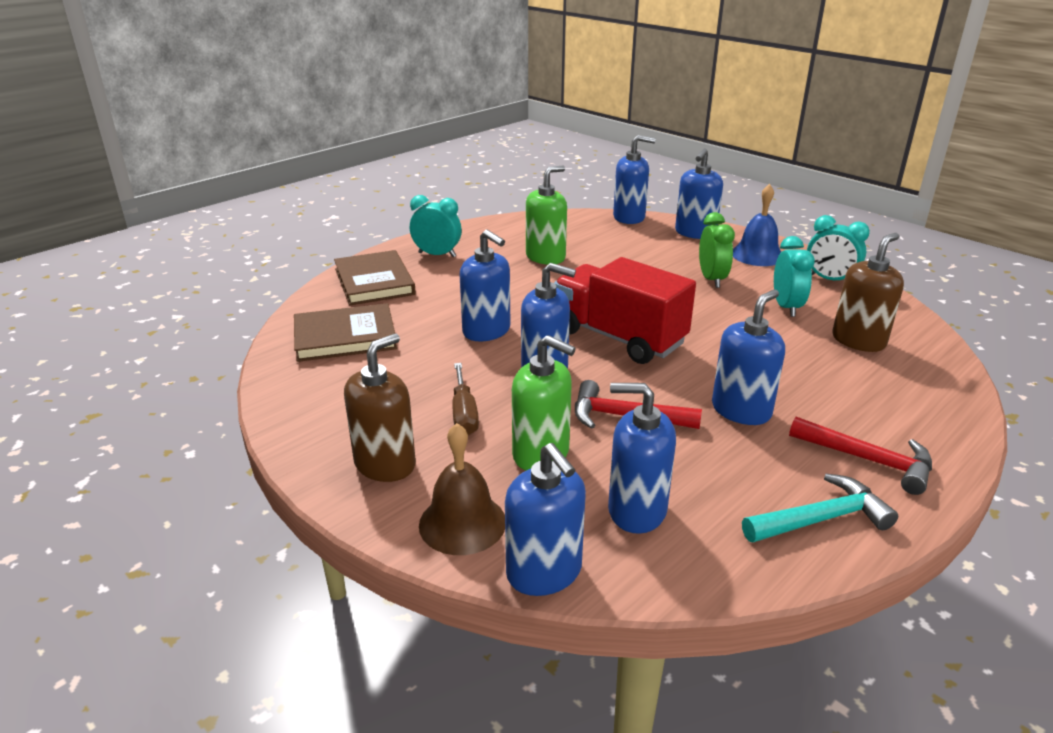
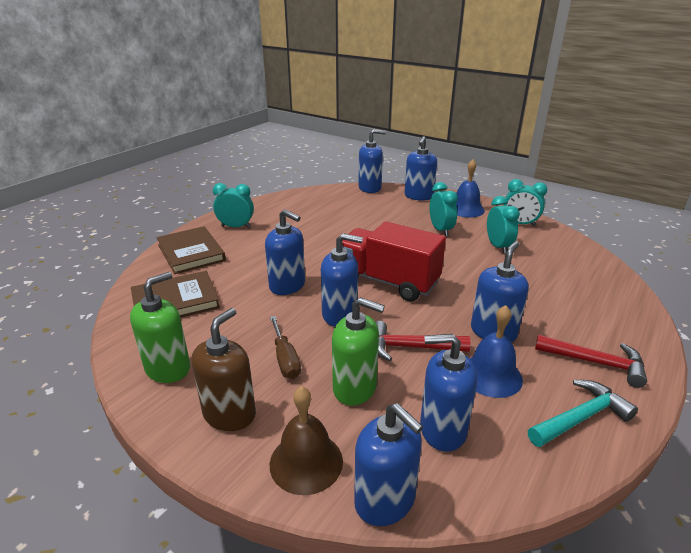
camera: 10 degrees left, 0 degrees up
green soap dispenser [526,166,567,265] -> green soap dispenser moved to [130,272,190,383]
green clock [699,212,735,288] -> turquoise clock [429,182,458,236]
brown soap dispenser [832,233,904,352] -> none
none -> blue bell [469,305,523,398]

